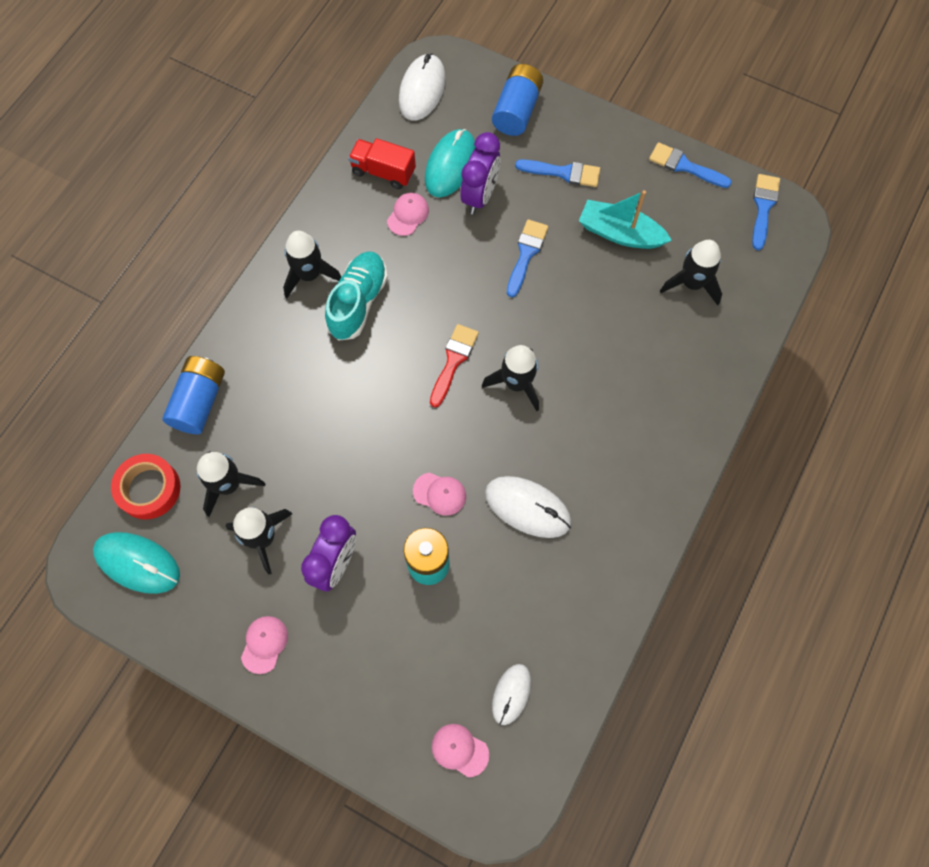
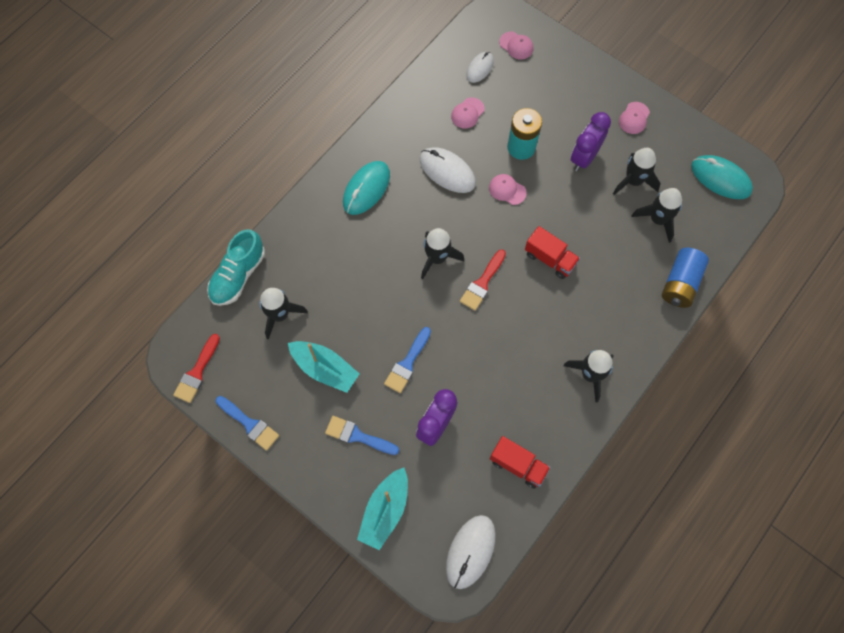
camera: 170 degrees left, 0 degrees up
red tape [111,454,181,519] -> none
turquoise shoe [325,251,388,341] -> turquoise shoe moved to [207,229,265,306]
pink cap [387,193,429,236] -> pink cap moved to [451,97,485,128]
turquoise mouse [425,129,476,197] -> turquoise mouse moved to [343,161,390,215]
blue battery [492,64,543,136] -> turquoise boat [357,468,408,550]
blue brush [752,174,780,250] -> red brush [173,334,220,403]
none -> red truck [525,226,580,279]

